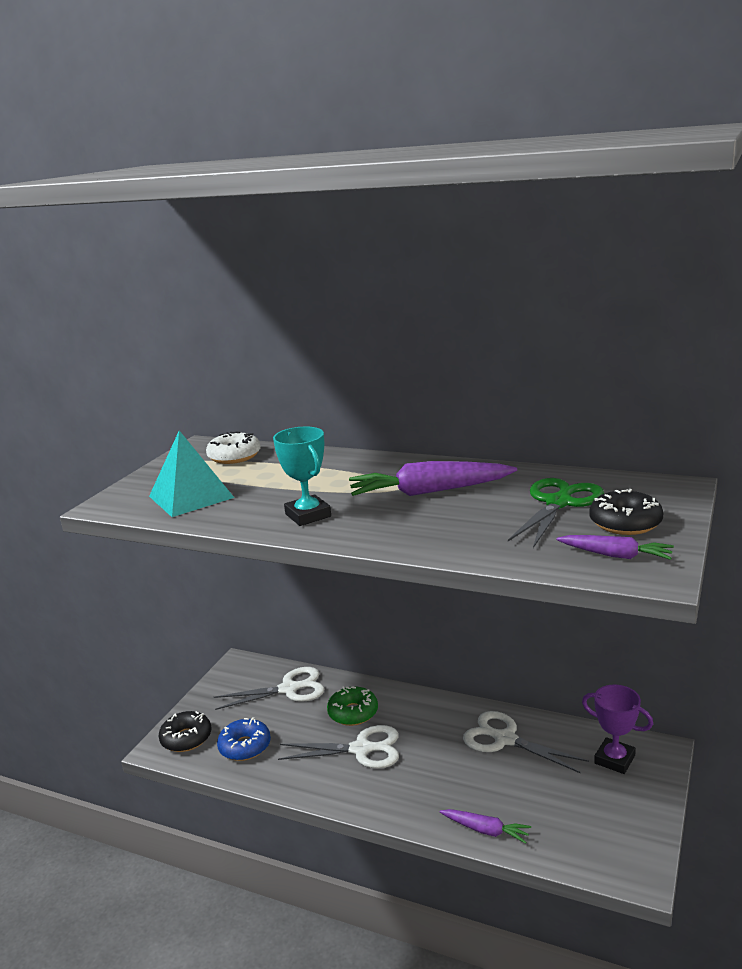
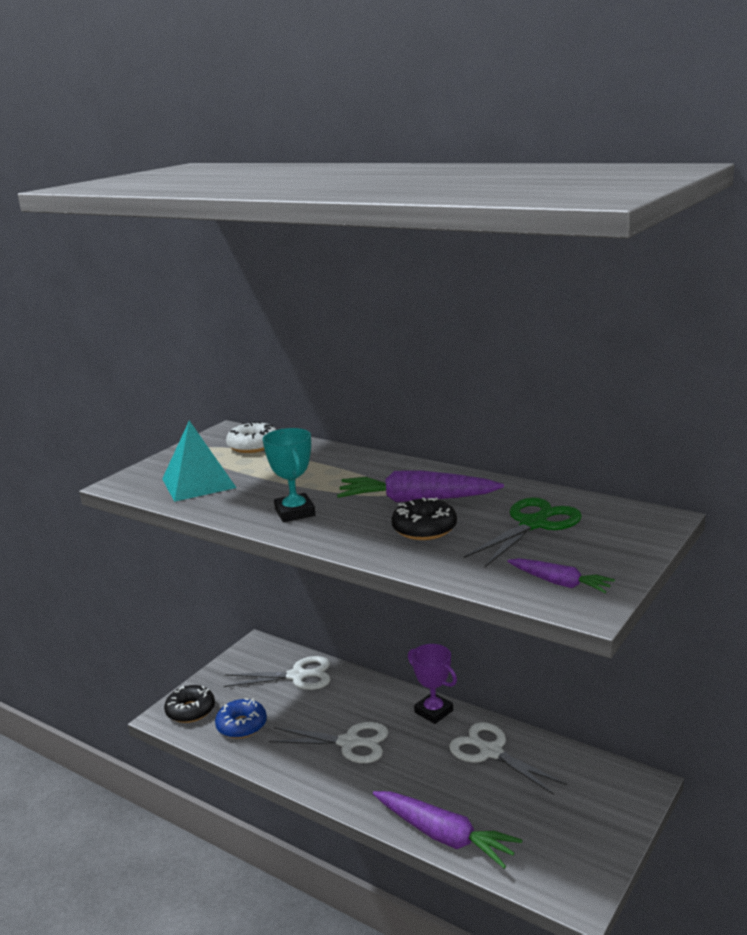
camera: 10 degrees right, 0 degrees up
green donut [327,686,378,726] -> none
purple carrot [440,809,531,844] -> purple carrot [373,791,522,869], size x1.79
purple trophy [582,685,653,774] -> purple trophy moved to [408,644,457,724]
black donut [590,489,663,535] -> black donut moved to [391,497,457,540]

